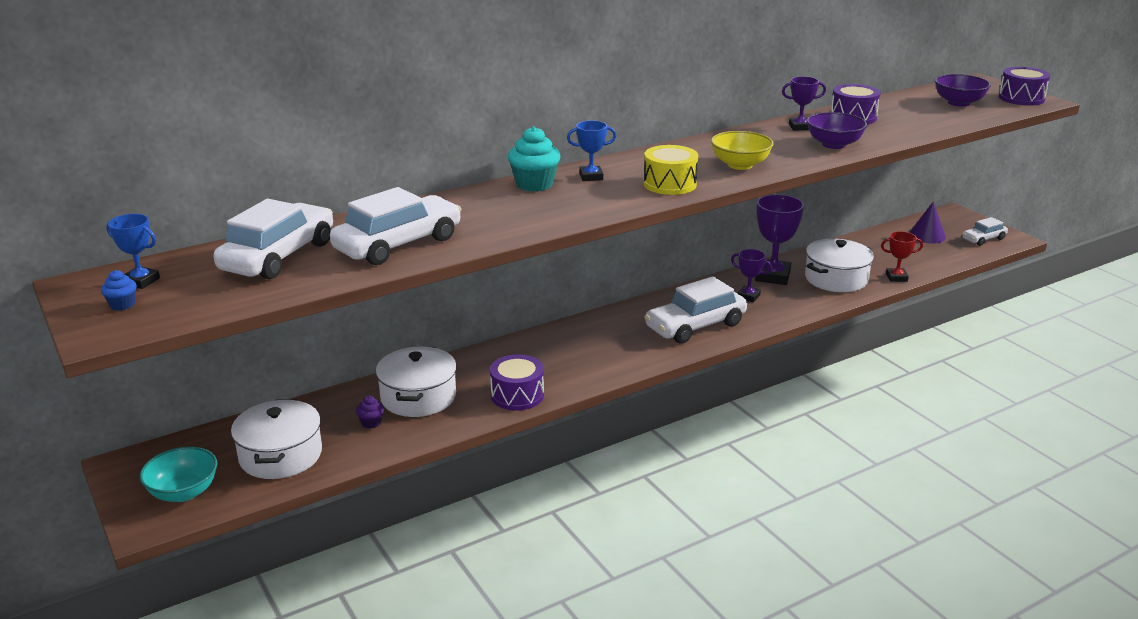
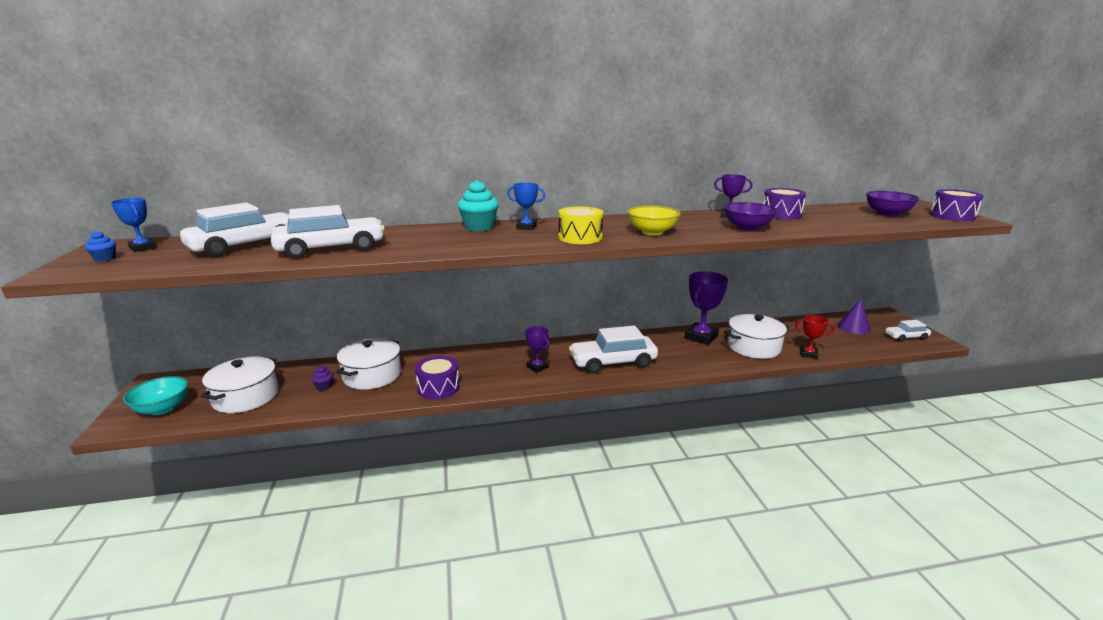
camera: 20 degrees right, 5 degrees down
purple trophy [731,249,772,302] -> purple trophy moved to [525,326,550,373]

